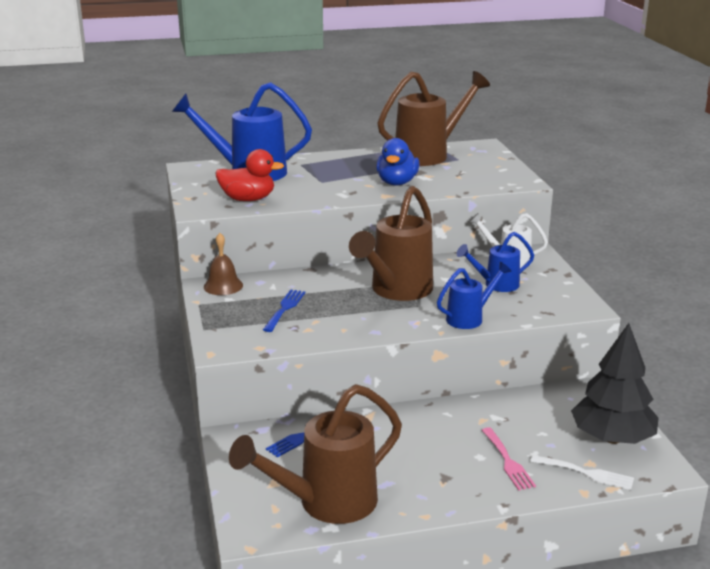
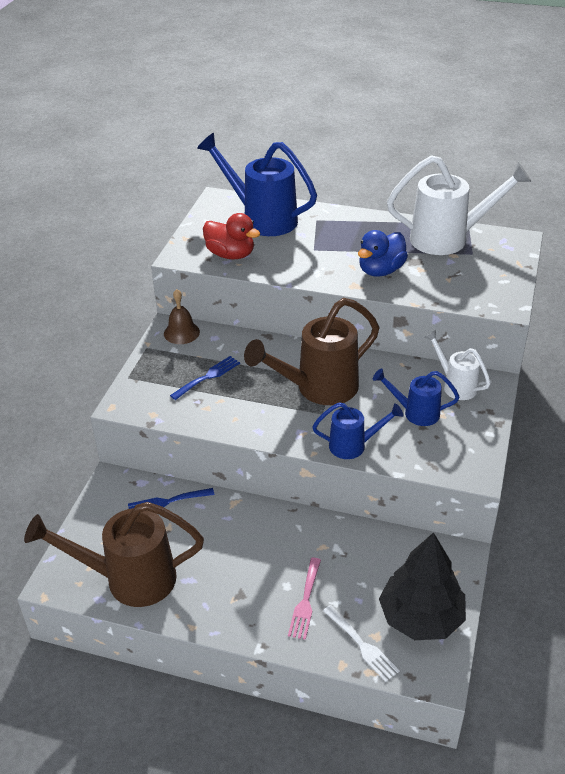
camera: 30 degrees right, 15 degrees up
brown watering can [378,71,490,166] -> white watering can [387,155,531,255]

